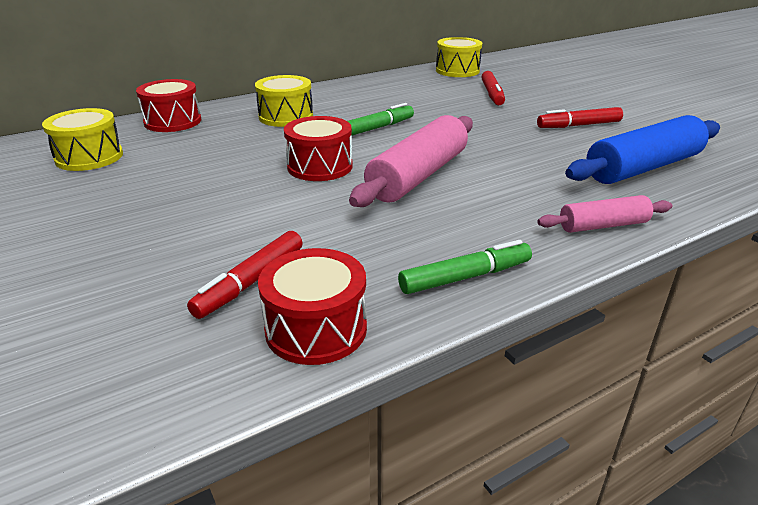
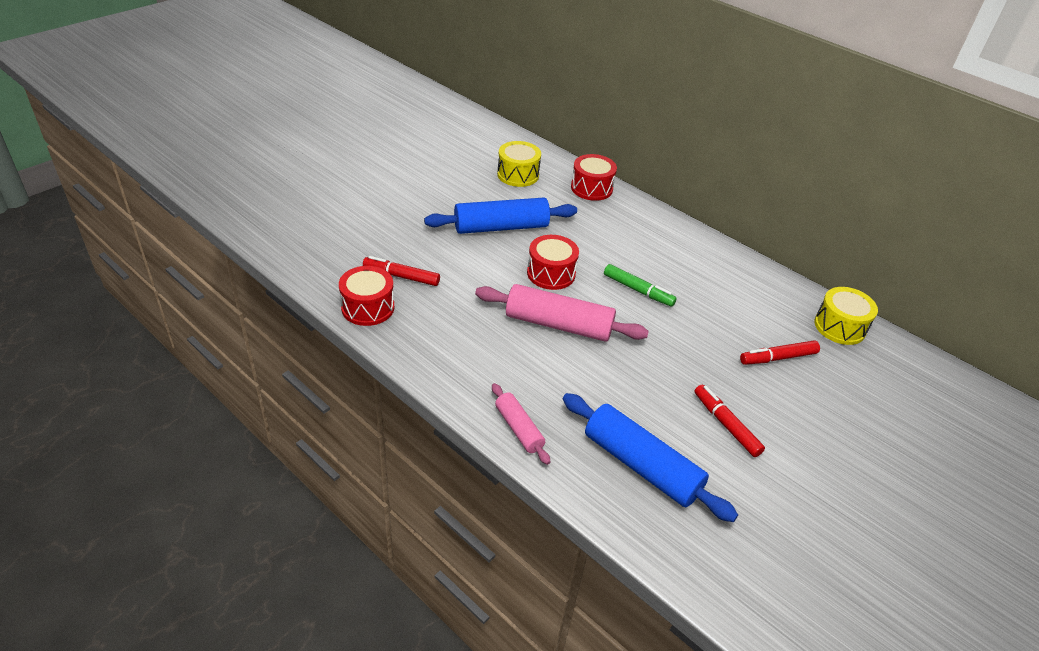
camera: 70 degrees right, 10 degrees up
yellow drum [255,75,313,127] -> none
green marker [398,240,532,294] -> none
none -> blue rolling pin [424,198,577,234]

